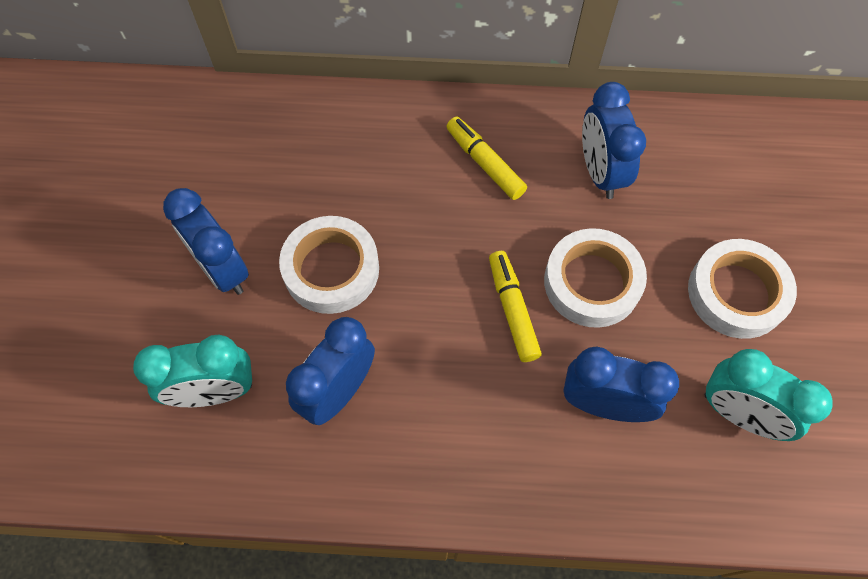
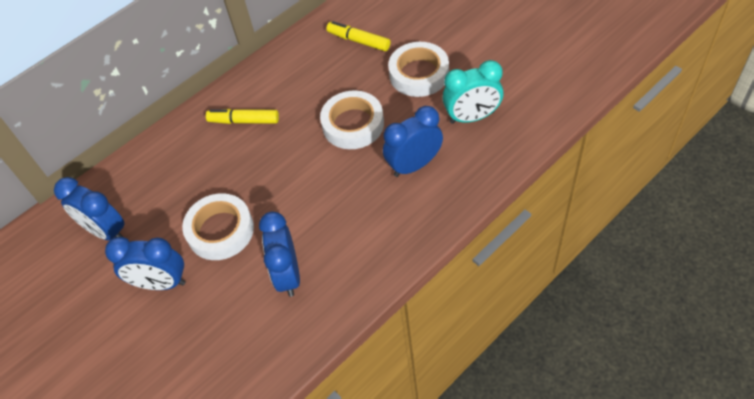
camera: 40 degrees left, 10 degrees down
turquoise clock [133,334,252,407] -> none
yellow marker [489,251,542,362] -> yellow marker moved to [327,21,390,51]
blue clock [582,82,646,199] -> blue clock moved to [54,177,124,241]

